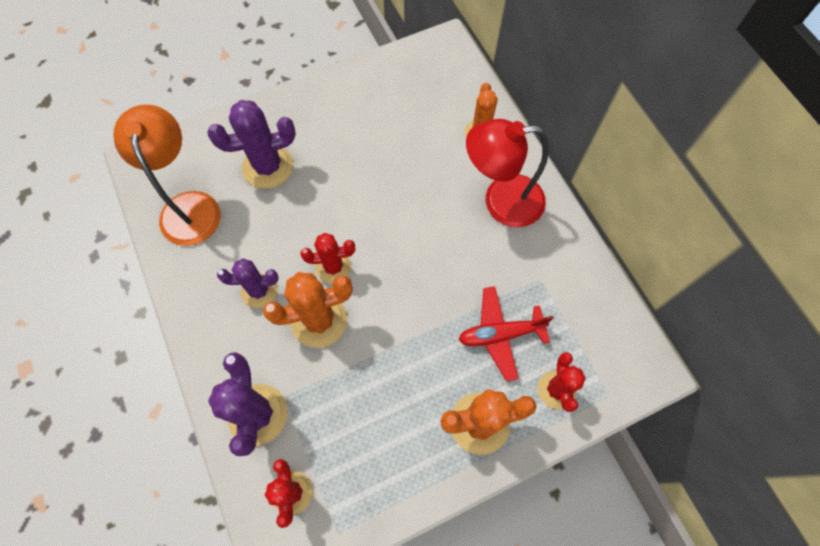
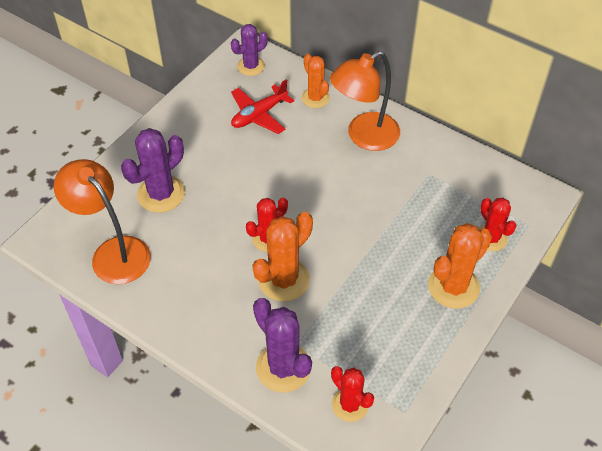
camera: 30 degrees left, 15 degrees down
purple cactus [217,258,278,308] -> purple cactus moved to [231,24,268,76]
red plane [459,286,554,381] -> red plane moved to [231,79,294,134]
red lamp [466,119,549,227] -> orange lamp [330,51,400,151]

